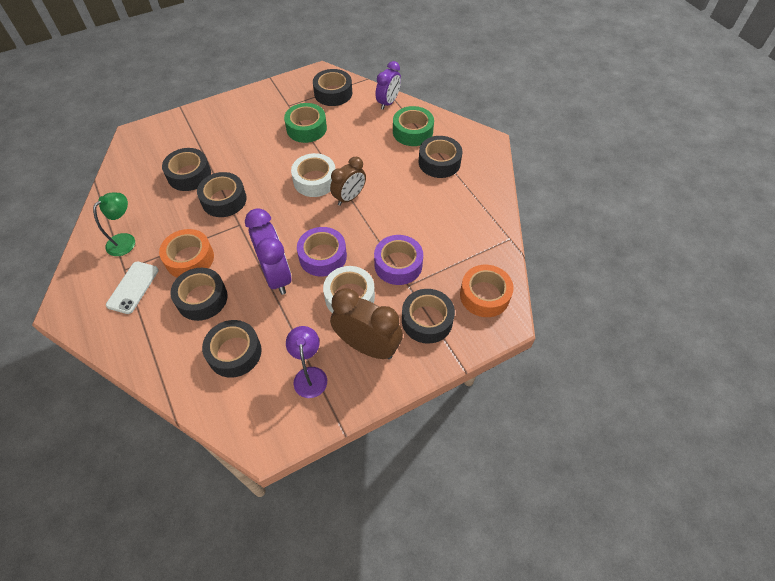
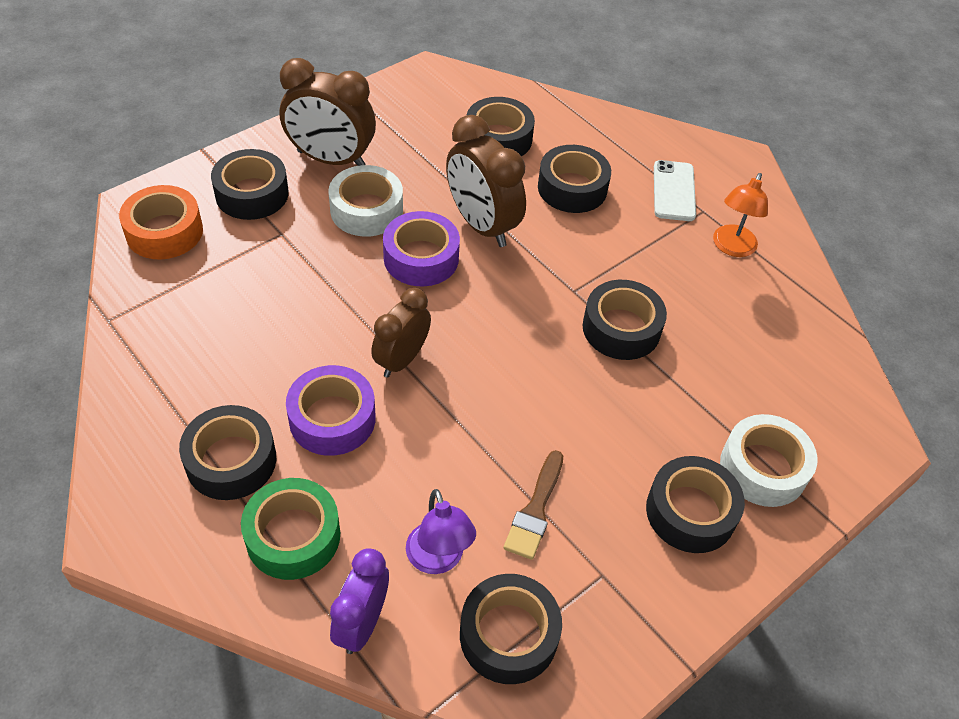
camera: 165 degrees right, 5 degrees down
green lamp [93,193,135,256] -> orange lamp [713,173,768,257]
orange tape [159,229,214,278] -> none
black tape [162,148,211,191] -> black tape moved to [646,456,745,553]
purple clock [245,208,292,295] -> brown clock [446,115,526,247]
green tape [284,103,327,143] -> brown brush [504,450,563,560]
purple lamp [286,326,327,398] -> purple lamp moved to [406,489,476,574]
white tape [291,153,335,197] -> white tape moved to [720,414,818,507]
purple tape [374,235,423,285] -> purple tape moved to [286,365,376,456]

